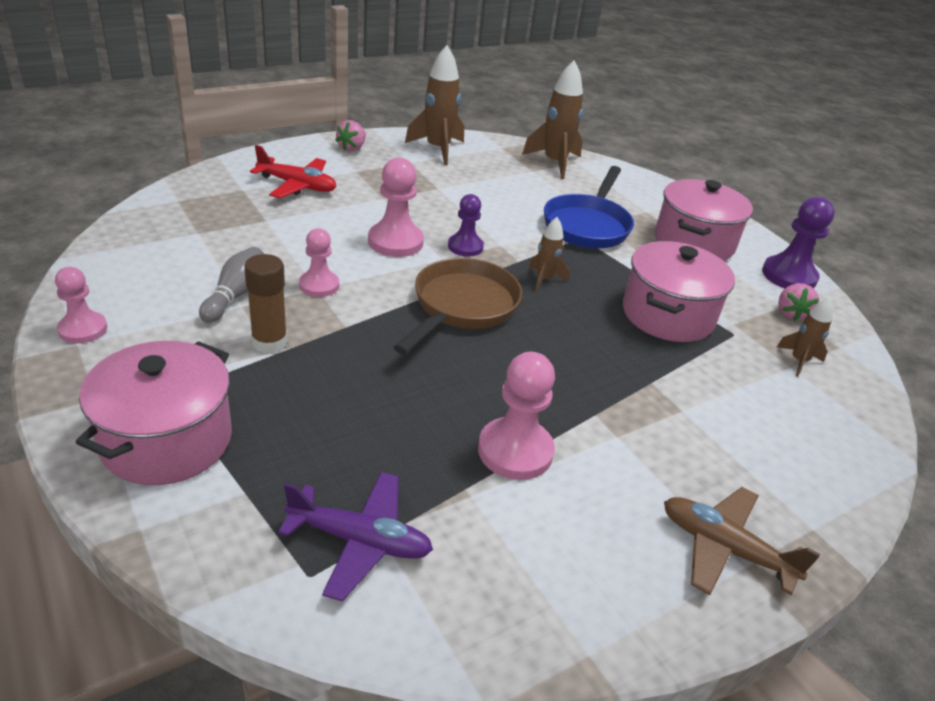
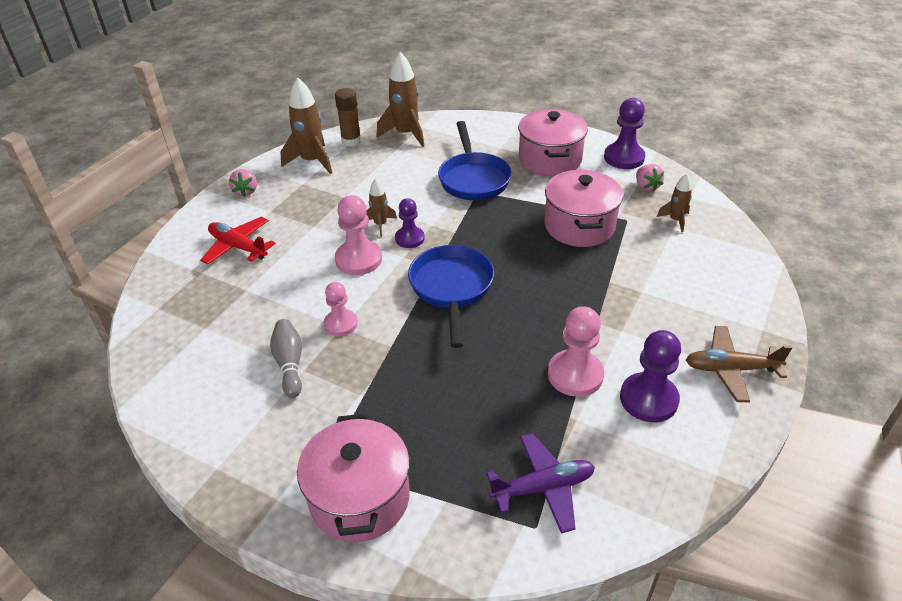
camera: 25 degrees left, 5 degrees up
pink pawn [55,267,107,344] -> none
brown glue stick [244,254,288,353] -> brown glue stick moved to [335,88,361,146]
red plane [250,145,337,198] -> red plane turned 135 degrees counterclockwise [200,217,276,265]
brown pan [393,258,522,354] -> blue pan [408,245,494,348]
brown rocket [529,217,569,292] -> brown rocket moved to [366,179,397,237]
none -> purple pawn [620,330,681,422]

